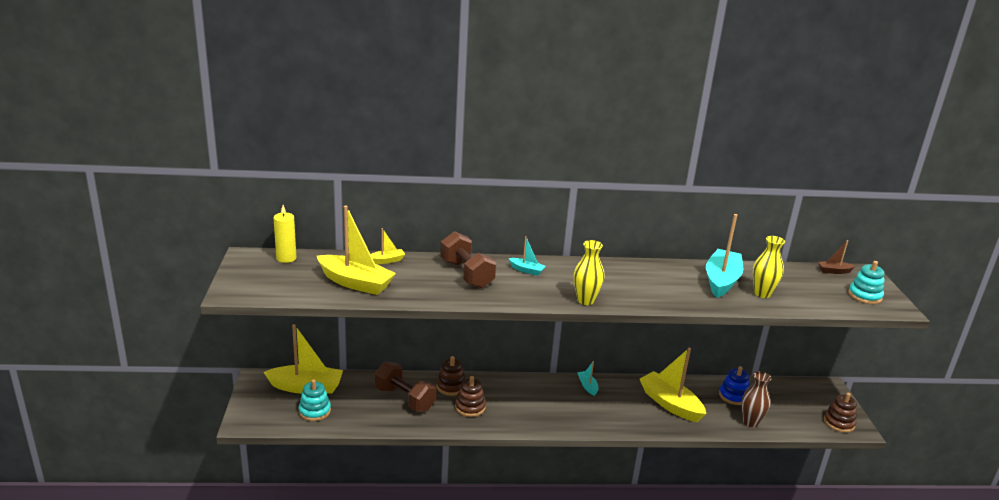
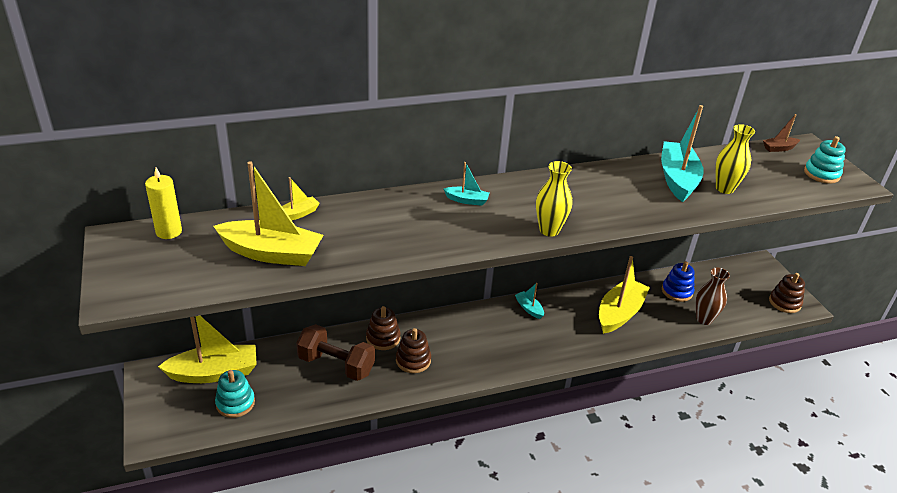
camera: 15 degrees left, 10 degrees up
brown dumbbell [440,231,496,288] -> none
yellow boat [640,348,706,422] -> yellow boat turned 90 degrees clockwise [599,256,650,334]

